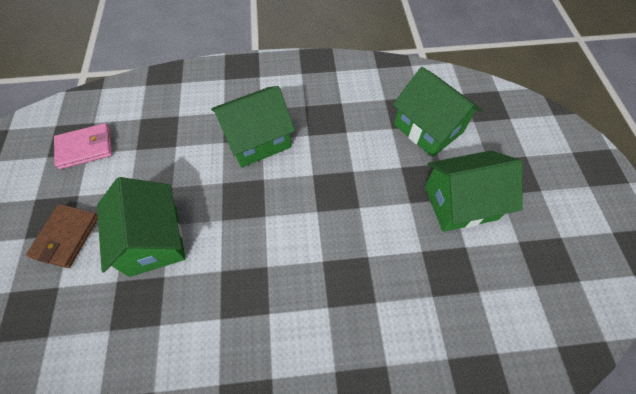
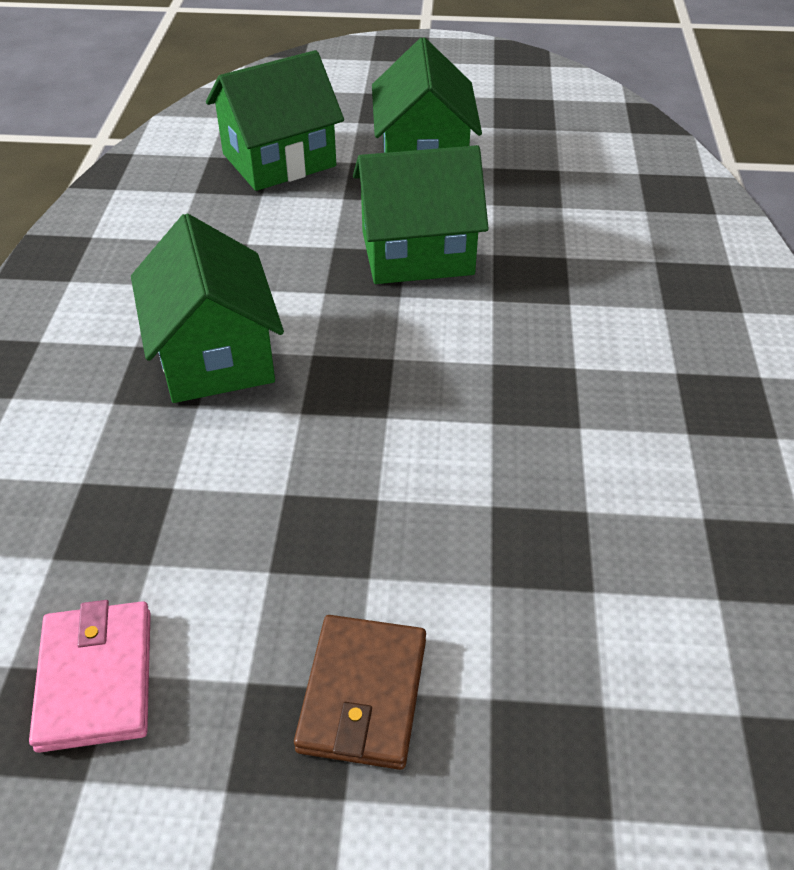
camera: 80 degrees left, 15 degrees down
brown wallet [26,204,98,268] -> brown wallet turned 75 degrees clockwise [294,615,426,770]
green house [97,177,186,277] -> green house moved to [353,145,489,284]

